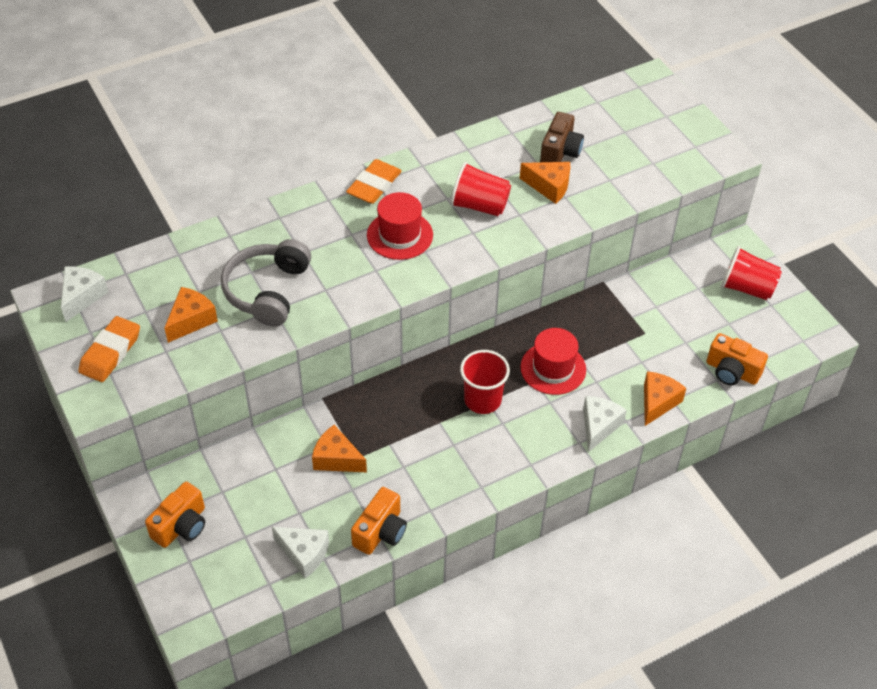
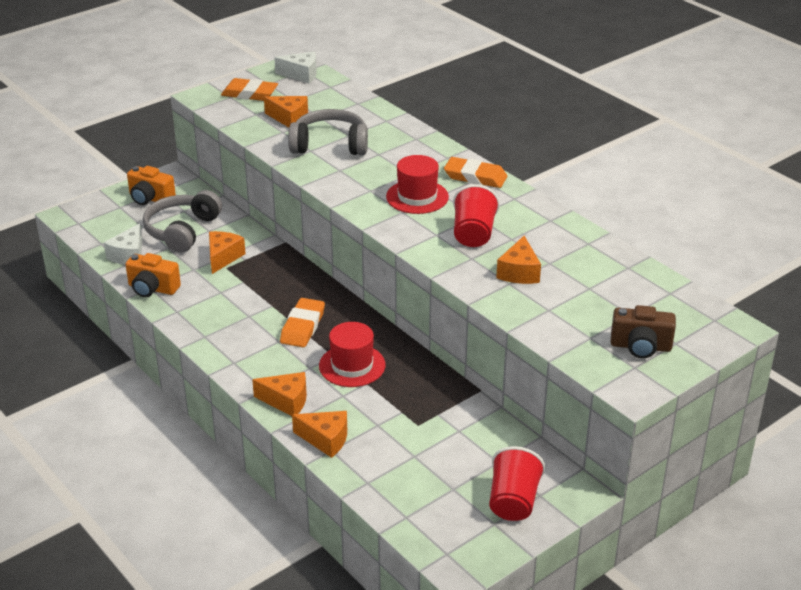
camera: 80 degrees right, 15 degrees down
red cup [460,350,510,414] -> orange eraser [280,298,325,347]
brown camera [540,112,584,162] -> brown camera moved to [611,305,676,358]
white cheese [583,396,627,452] -> orange cheese [252,372,307,416]
orange camera [707,333,768,385] -> none
none -> grey headphones [143,190,222,253]

